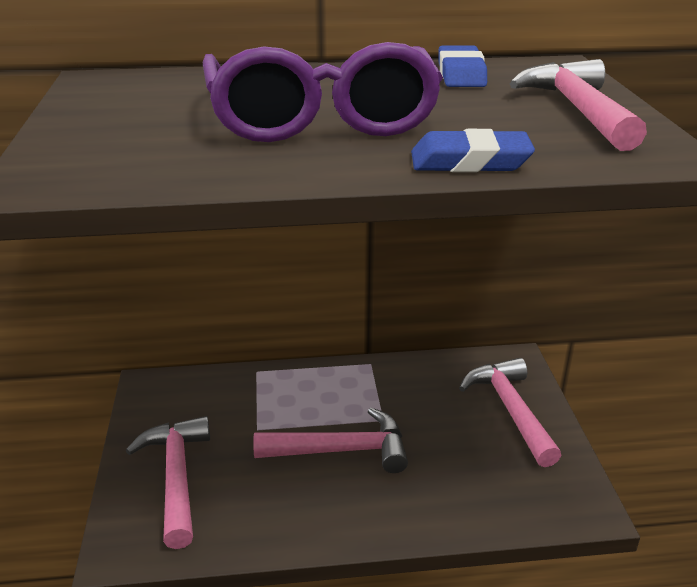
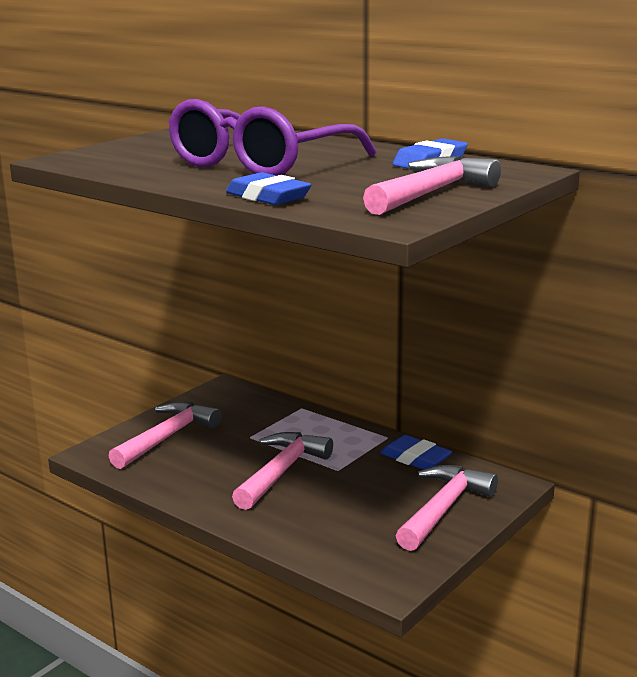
camera: 45 degrees right, 10 degrees down
pink hammer [253,408,408,473] -> pink hammer turned 105 degrees counterclockwise [232,432,333,510]
none -> blue eraser [380,435,452,470]

